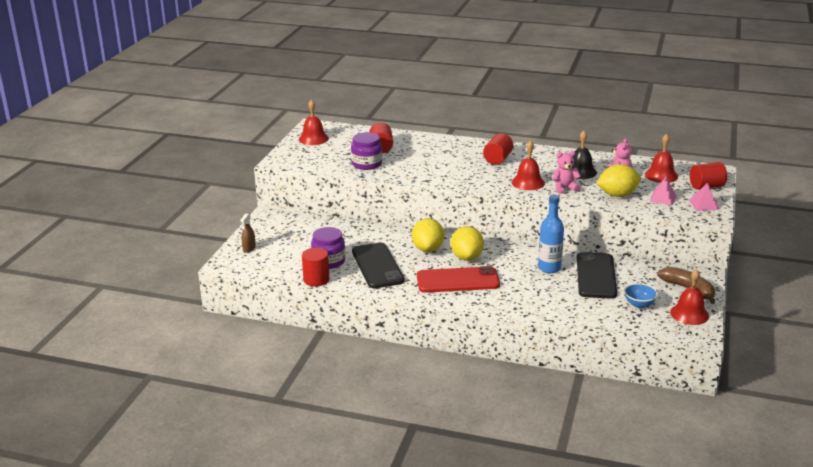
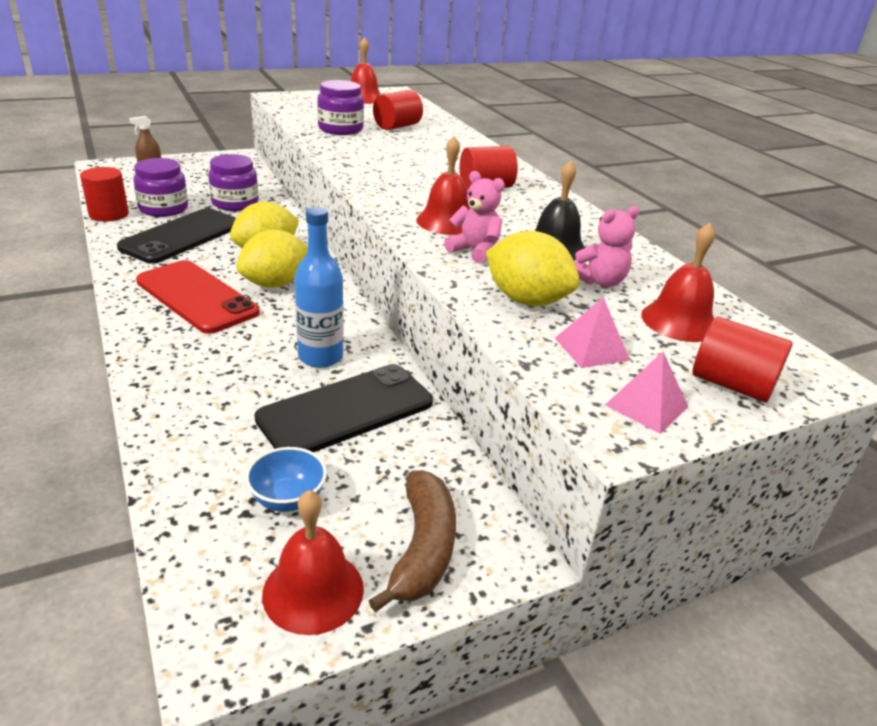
camera: 45 degrees right, 5 degrees up
none -> purple jar [208,154,259,211]

